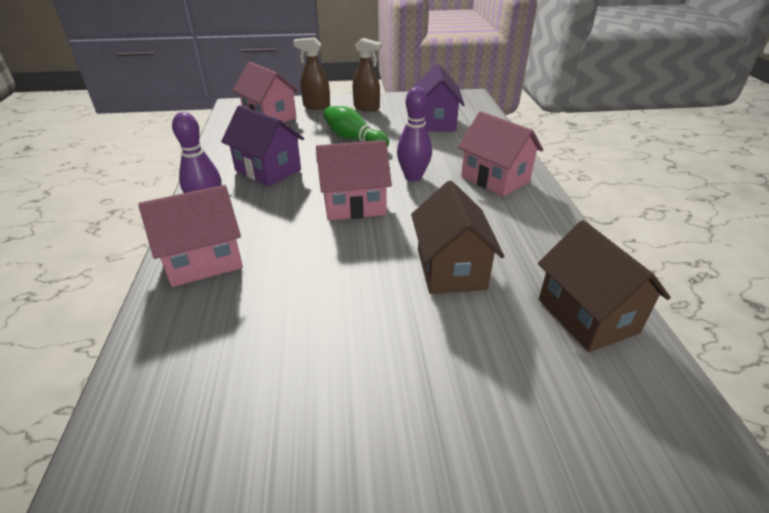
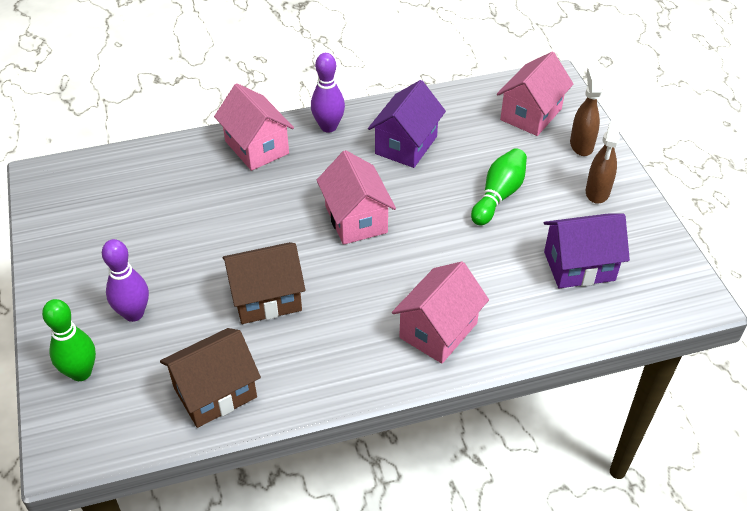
camera: 80 degrees right, 10 degrees up
purple bowling pin [397,87,432,181] -> purple bowling pin moved to [102,239,149,322]
none -> green bowling pin [42,299,96,381]

